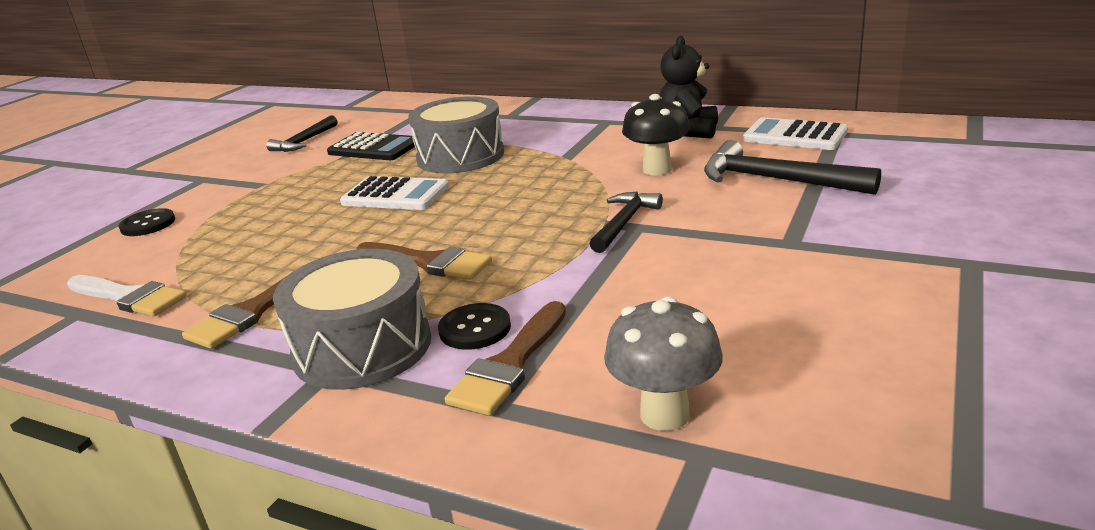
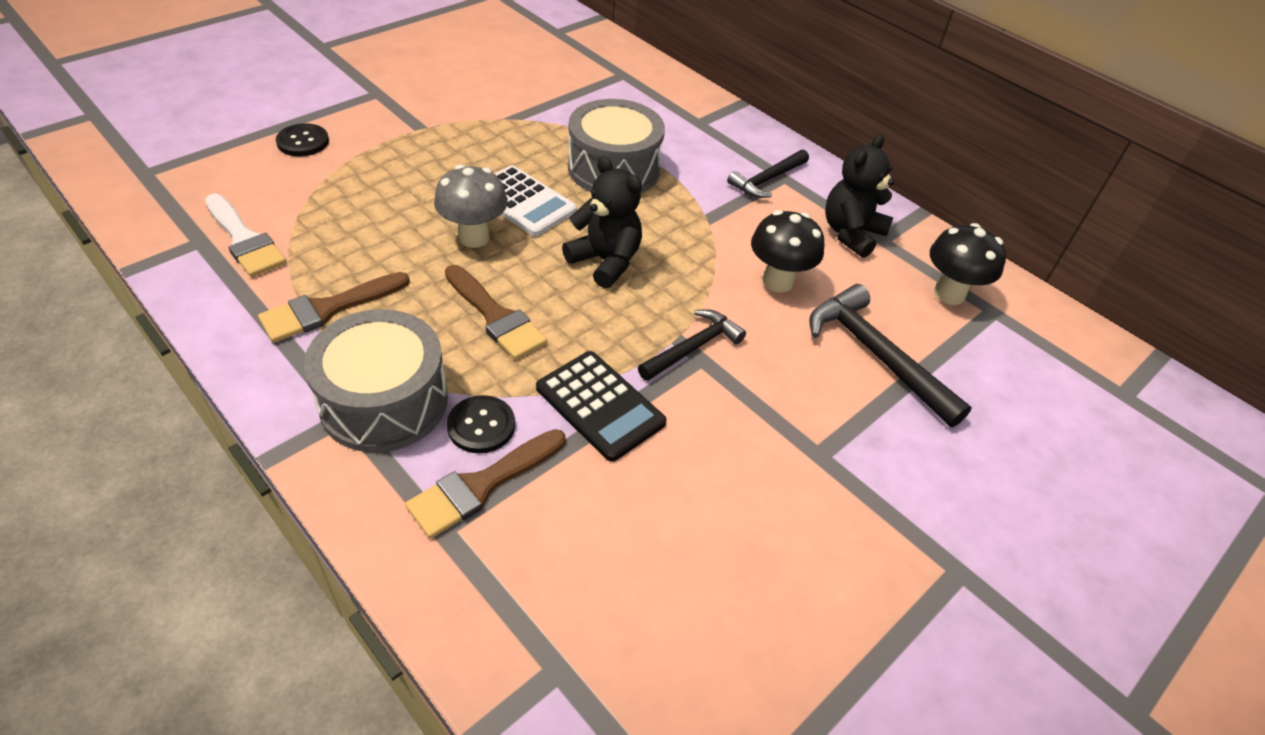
camera: 15 degrees right, 20 degrees up
black hammer [266,115,337,152] -> black hammer moved to [727,149,809,198]
black calculator [327,132,415,160] -> black calculator moved to [536,351,667,462]
grey mushroom [604,296,723,431] -> grey mushroom moved to [434,165,508,248]
white calculator [743,117,848,150] -> black mushroom [930,223,1006,305]
none -> black teddy bear [562,156,642,288]

